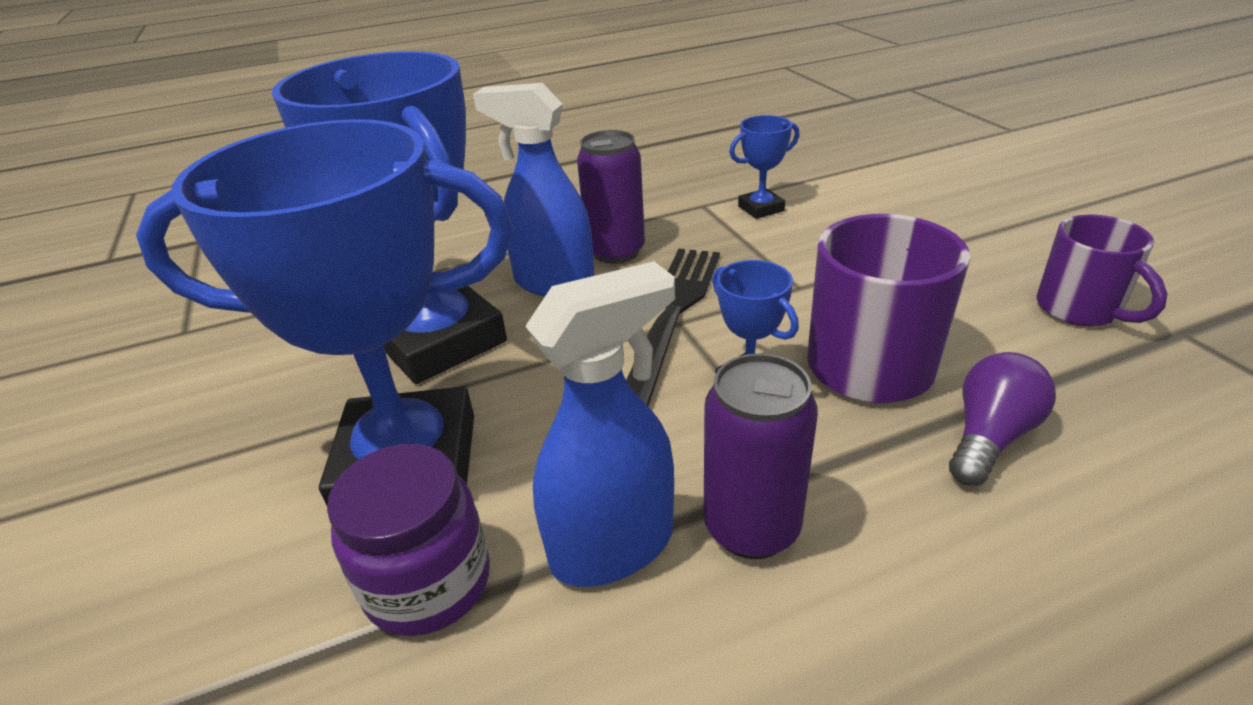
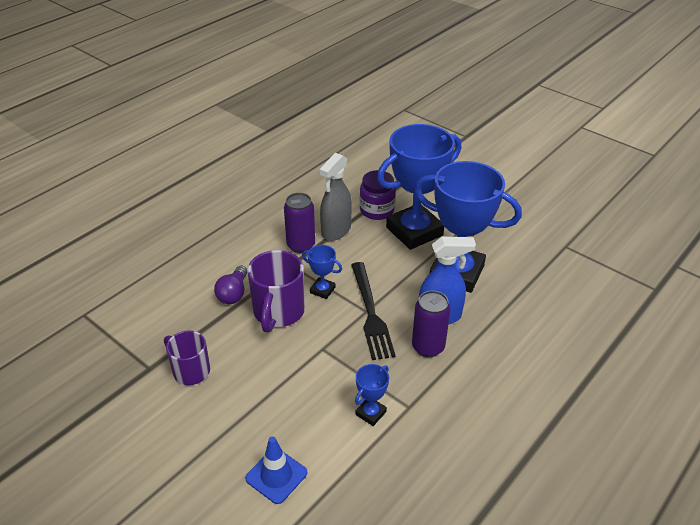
camera: 150 degrees right, 5 degrees up
blue spray bottle [525,261,675,587] -> grey spray bottle [319,153,352,241]
none -> blue traffic cone [245,436,307,504]

